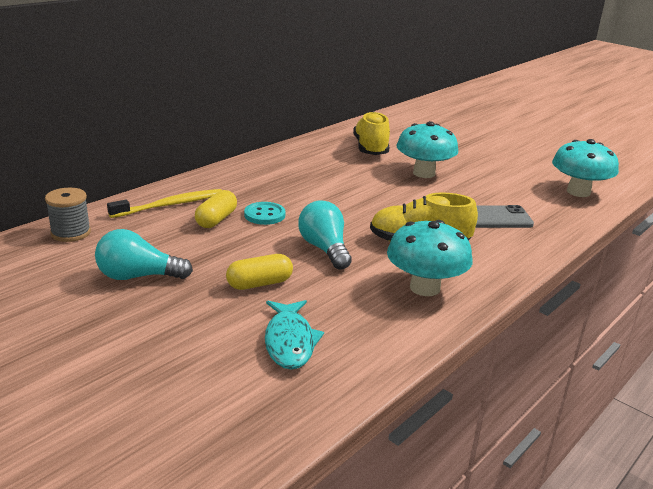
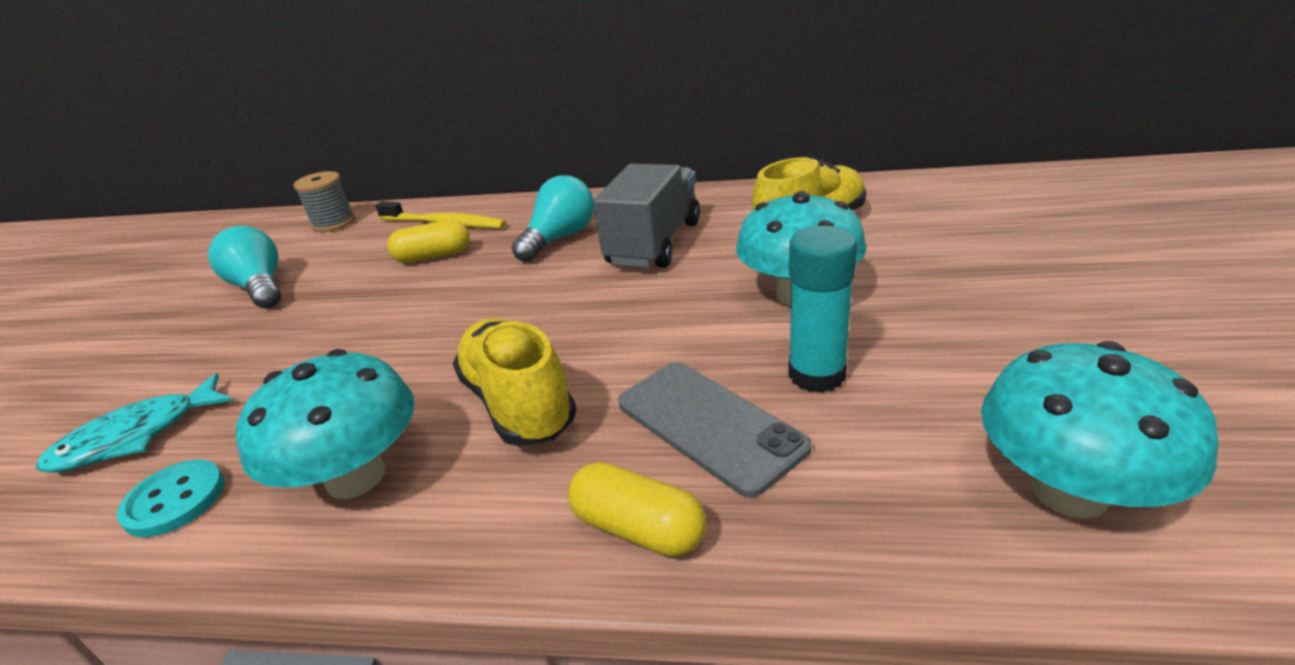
camera: 60 degrees right, 5 degrees up
yellow capsule [226,254,293,290] -> yellow capsule moved to [568,462,706,557]
turquoise button [244,202,286,225] -> turquoise button moved to [117,460,224,537]
turquoise light bulb [298,200,352,270] -> turquoise light bulb moved to [512,175,594,262]
none -> grey truck [593,164,700,268]
none -> turquoise glue stick [788,226,857,393]

